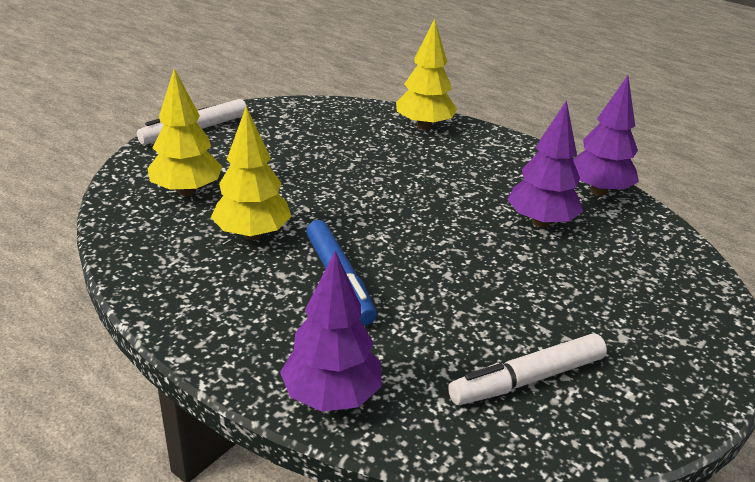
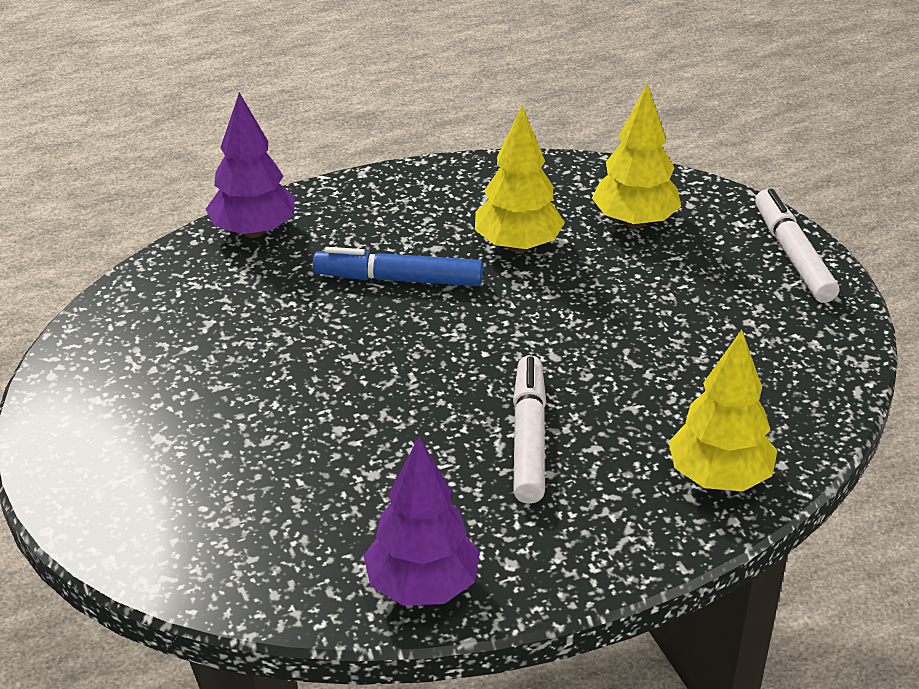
camera: 120 degrees right, 5 degrees up
white marker [448,333,607,405] -> white marker moved to [513,355,546,504]
purple tree [507,100,583,227] -> none

